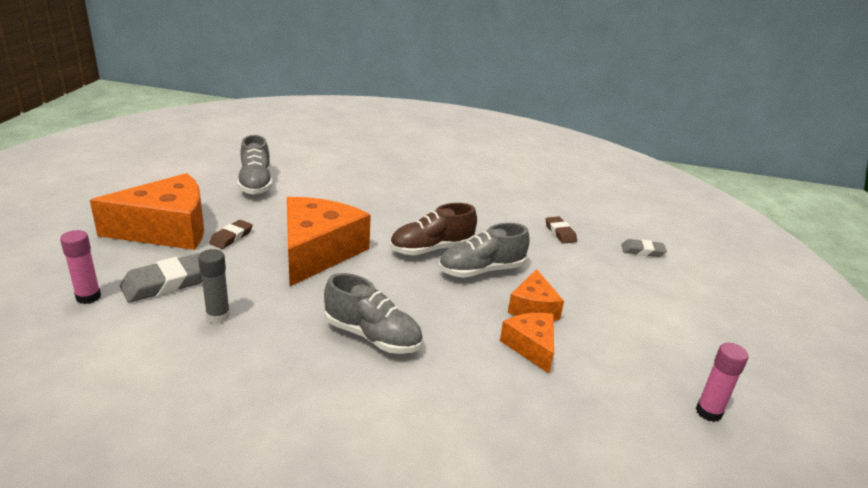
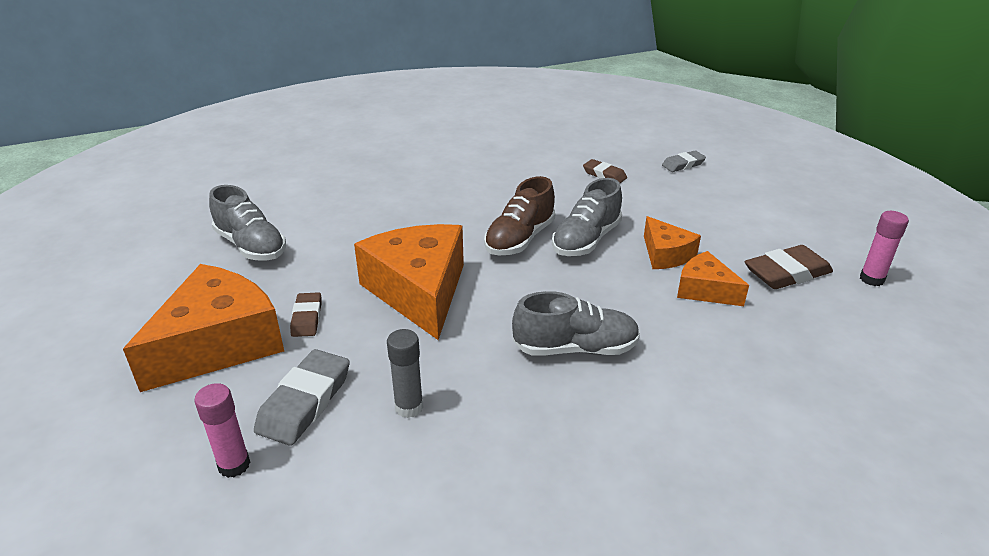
camera: 30 degrees left, 5 degrees up
none -> brown eraser [745,245,833,289]

